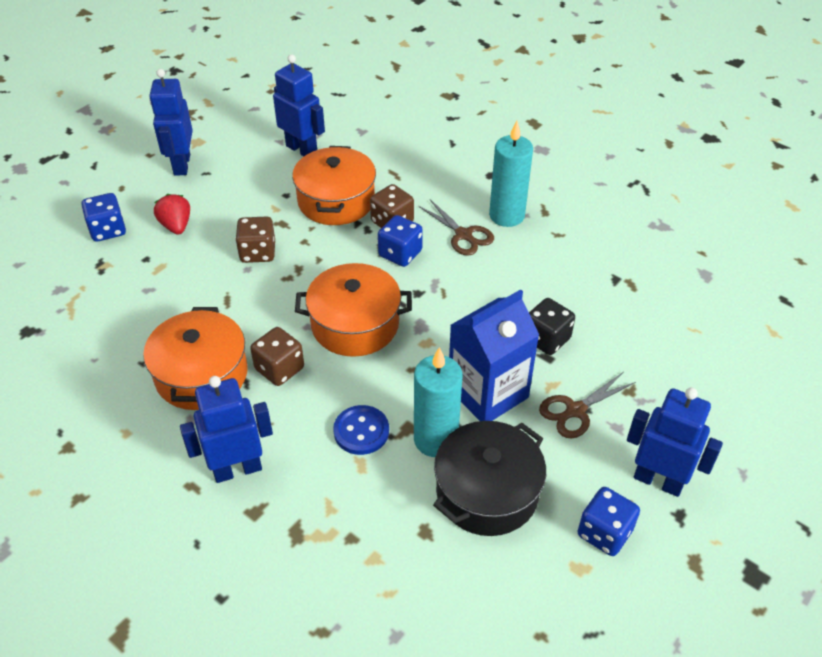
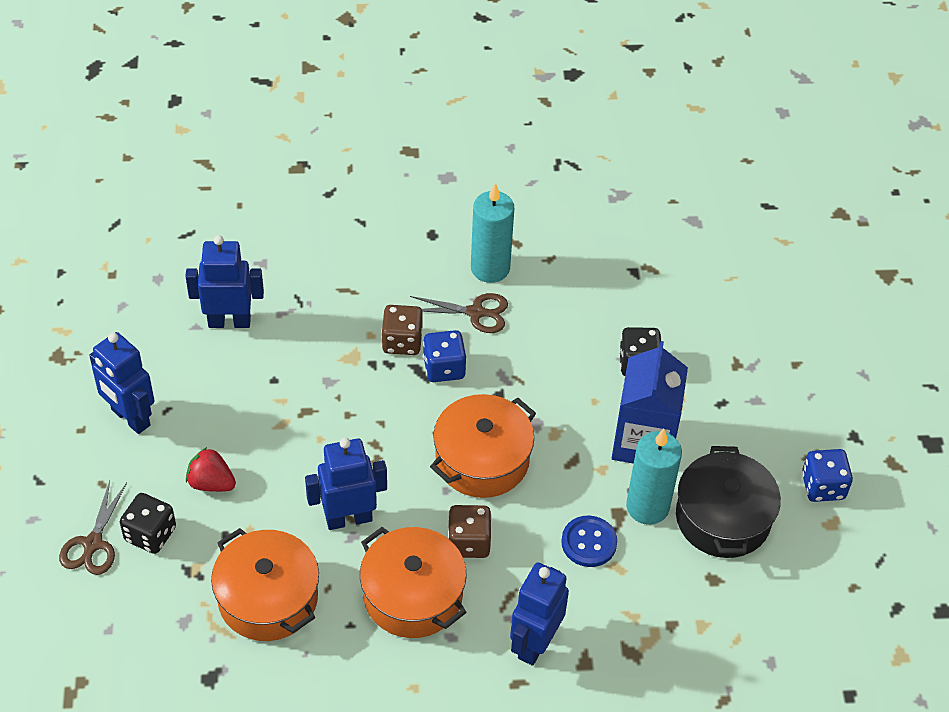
camera: 45 degrees left, 5 degrees up
blue dice [82,193,126,242] -> black dice [120,493,176,554]
brown dice [235,217,275,263] -> none
orange pot [292,146,376,225] -> orange pot moved to [211,528,319,641]
brown scissors [539,372,636,439] -> brown scissors moved to [59,481,127,575]
blue robot [627,387,723,497] -> blue robot moved to [305,438,387,530]

